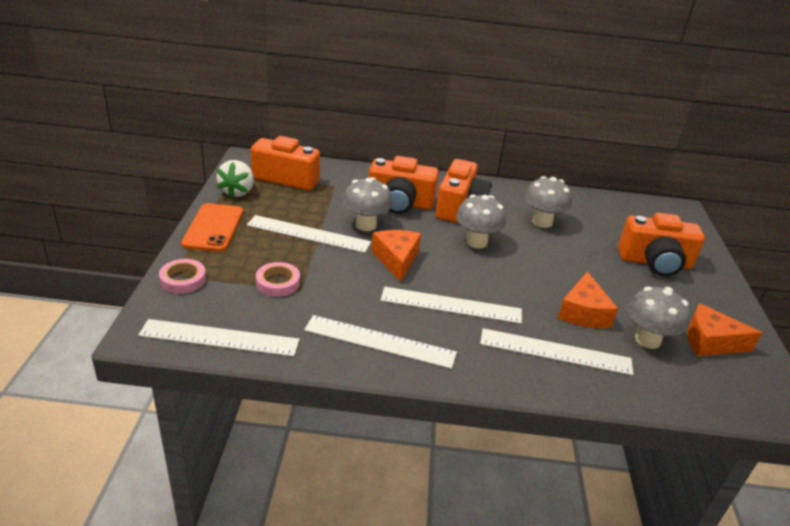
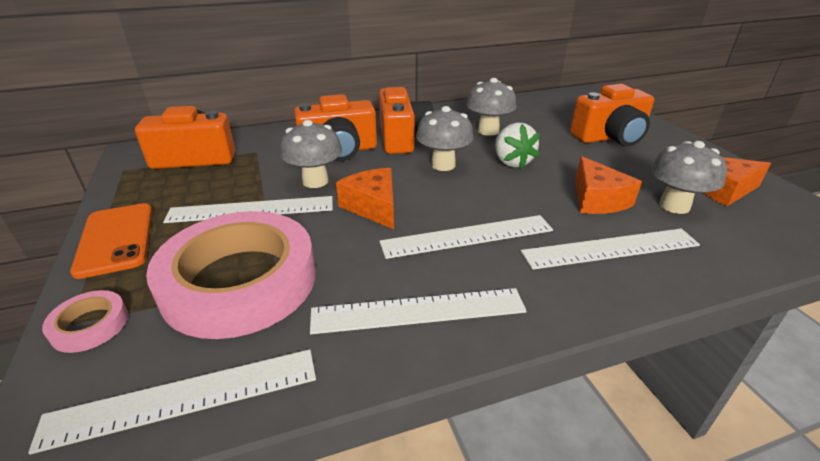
camera: 20 degrees left, 0 degrees up
white strawberry [216,160,254,198] -> white strawberry moved to [495,123,540,169]
pink tape [256,262,300,297] -> pink tape [146,211,316,339], size x2.44

